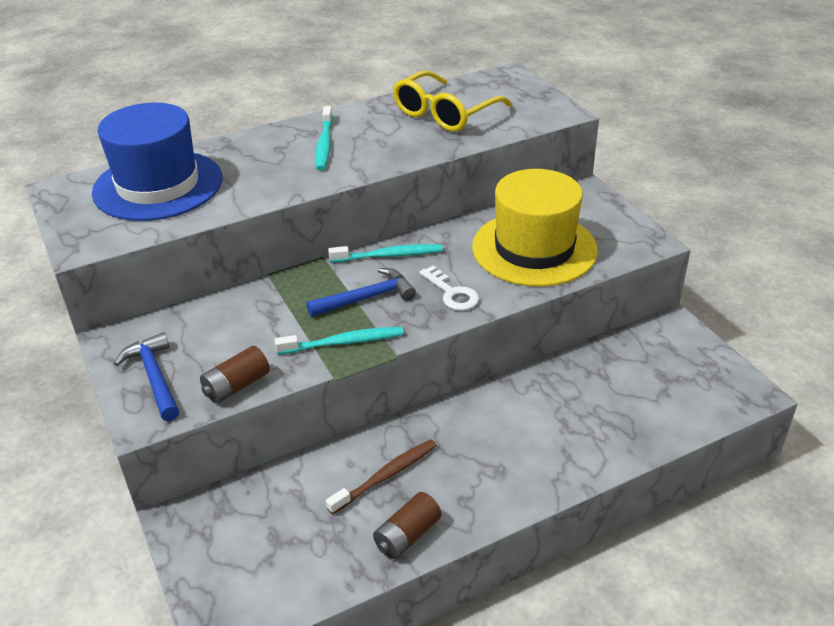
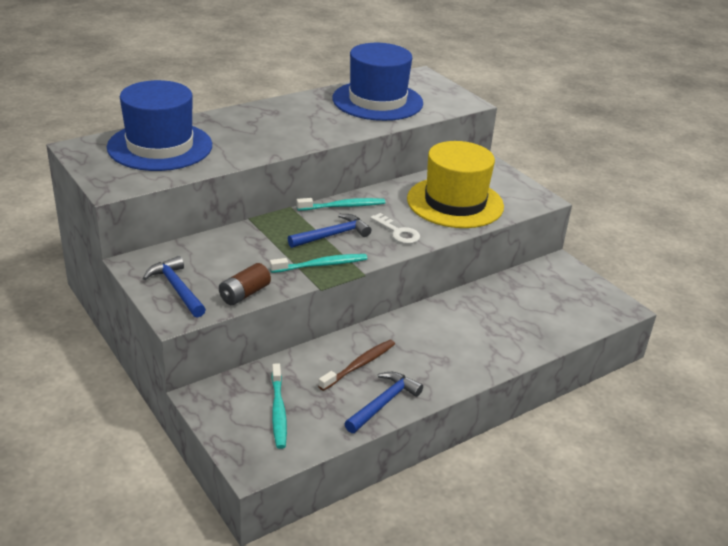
camera: 10 degrees left, 5 degrees down
turquoise toothbrush [315,106,333,170] -> turquoise toothbrush moved to [271,364,287,449]
brown battery [373,492,441,559] -> blue hammer [344,372,423,433]
yellow glasses [393,71,513,132] -> blue hat [332,43,423,121]

